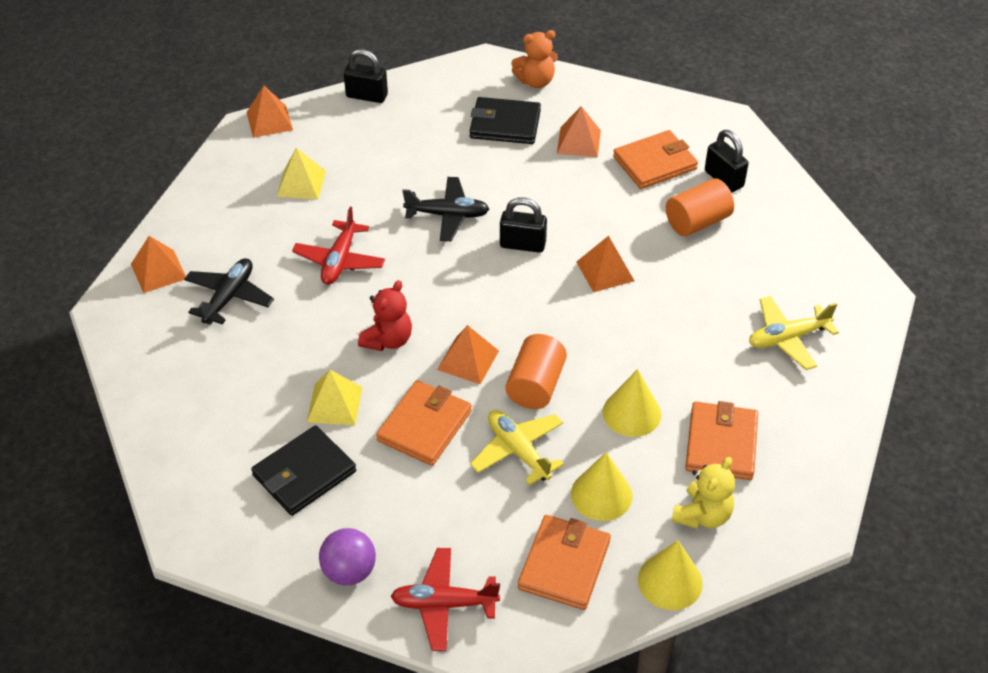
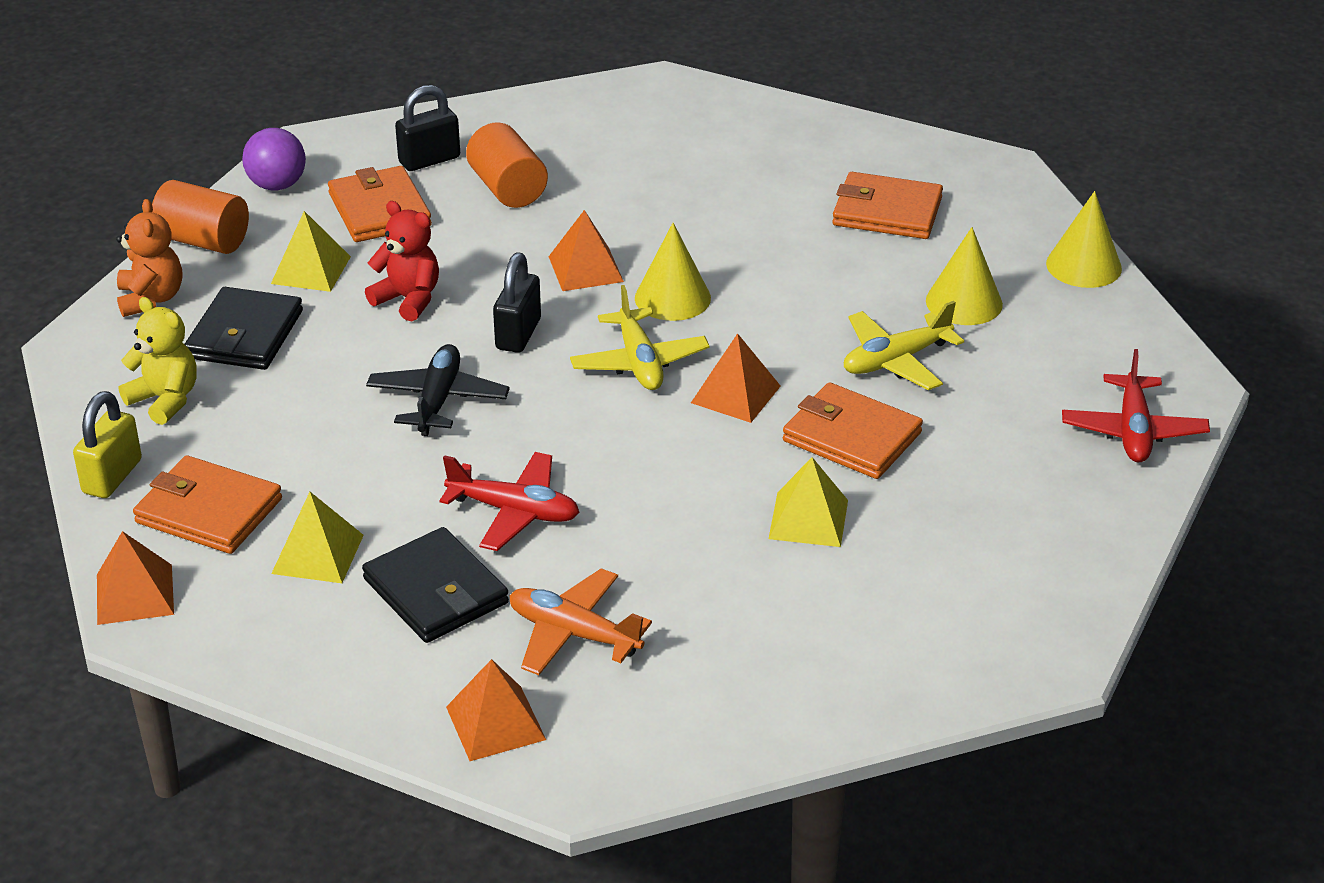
camera: 85 degrees left, 10 degrees down
black plane [184,258,274,325] -> orange plane [510,568,652,675]
black wallet [251,425,356,516] -> black wallet moved to [362,527,509,643]
purple ball [319,528,376,585] -> purple ball moved to [242,128,306,190]
black padlock [344,49,388,103] -> yellow padlock [73,391,142,498]
red teddy bear [358,280,412,351] -> red teddy bear moved to [365,201,439,321]
orange cylinder [505,334,567,409] -> orange cylinder moved to [152,180,249,254]
orange wallet [518,515,611,610] -> orange wallet moved to [133,455,282,554]
orange pyramid [557,106,601,157] -> yellow pyramid [271,211,351,292]
yellow cone [603,369,661,437] -> yellow cone moved to [635,223,711,321]
yellow teddy bear [671,457,735,529] -> yellow teddy bear moved to [119,297,197,425]
yellow plane [749,296,839,370] -> yellow plane moved to [570,285,710,390]

